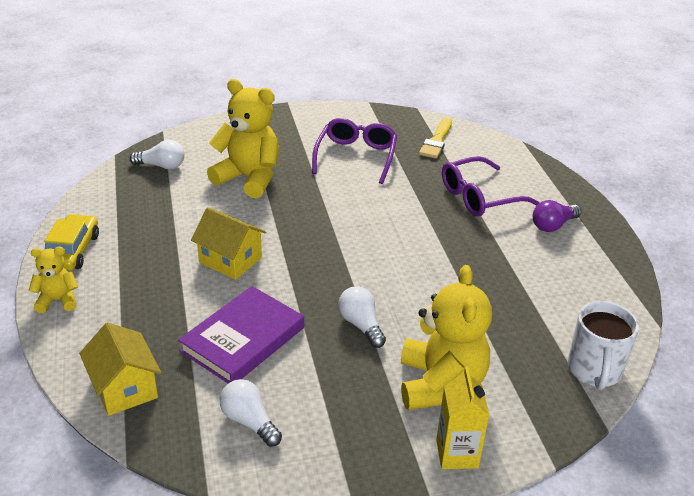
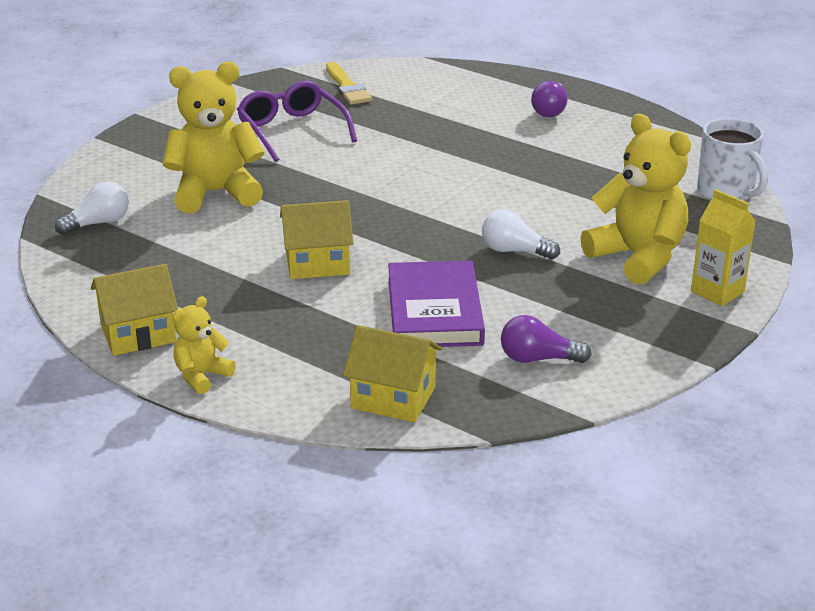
camera: 40 degrees left, 5 degrees down
yellow car [44,214,99,271] -> yellow house [91,264,178,356]
white light bulb [220,379,282,447] -> purple light bulb [501,315,591,363]
purple glasses [442,156,540,217] -> none

